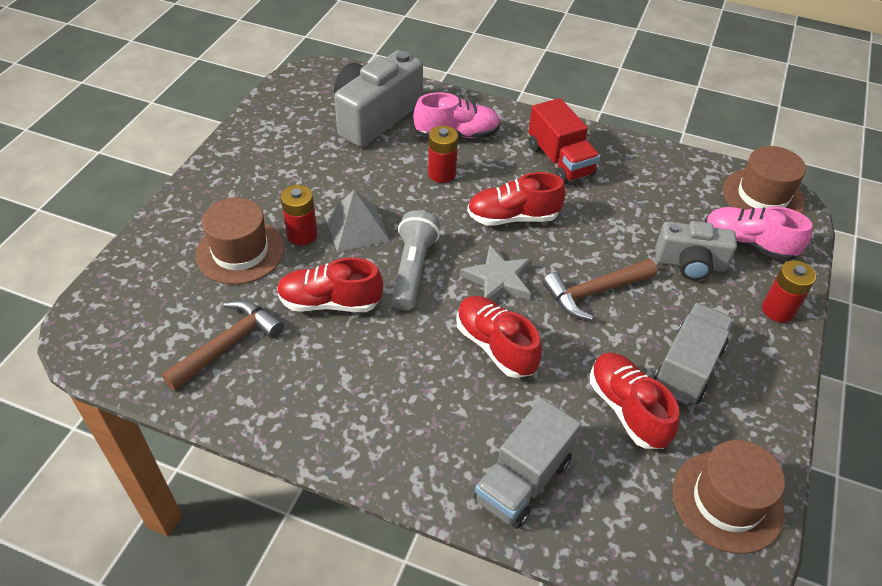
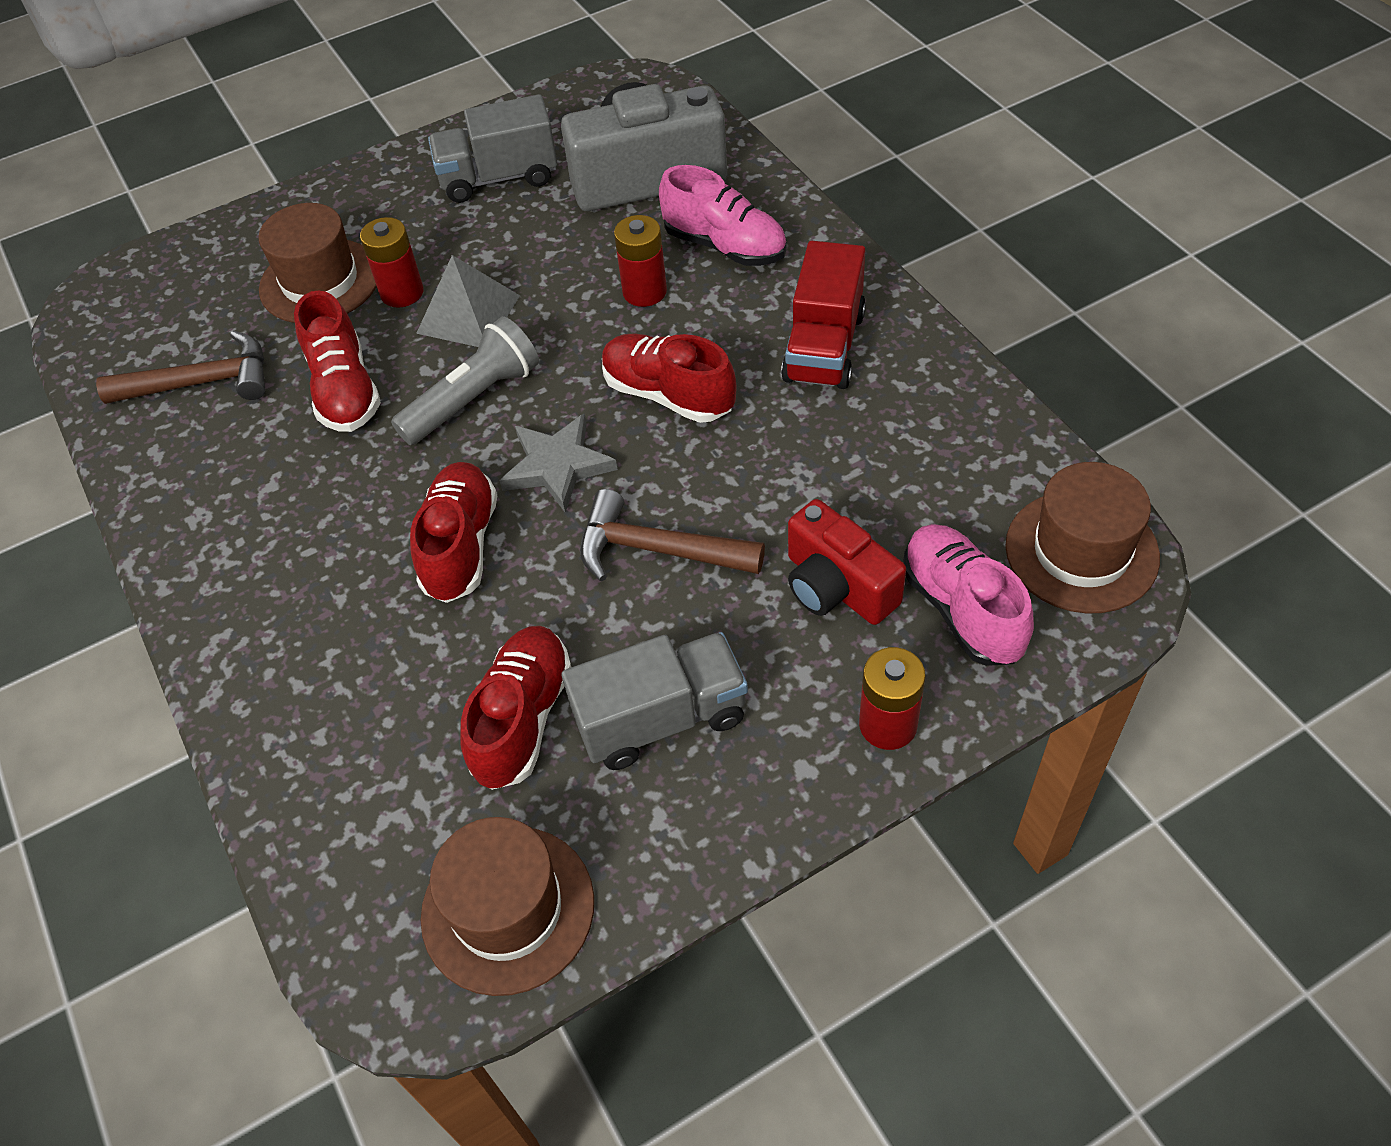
camera: 45 degrees right, 5 degrees up
red shoe [277,257,383,312] -> red shoe turned 150 degrees counterclockwise [294,290,381,432]
grey truck [474,398,581,529] -> grey truck moved to [428,94,558,203]
grey camera [656,221,737,280] -> red camera [788,499,906,625]

